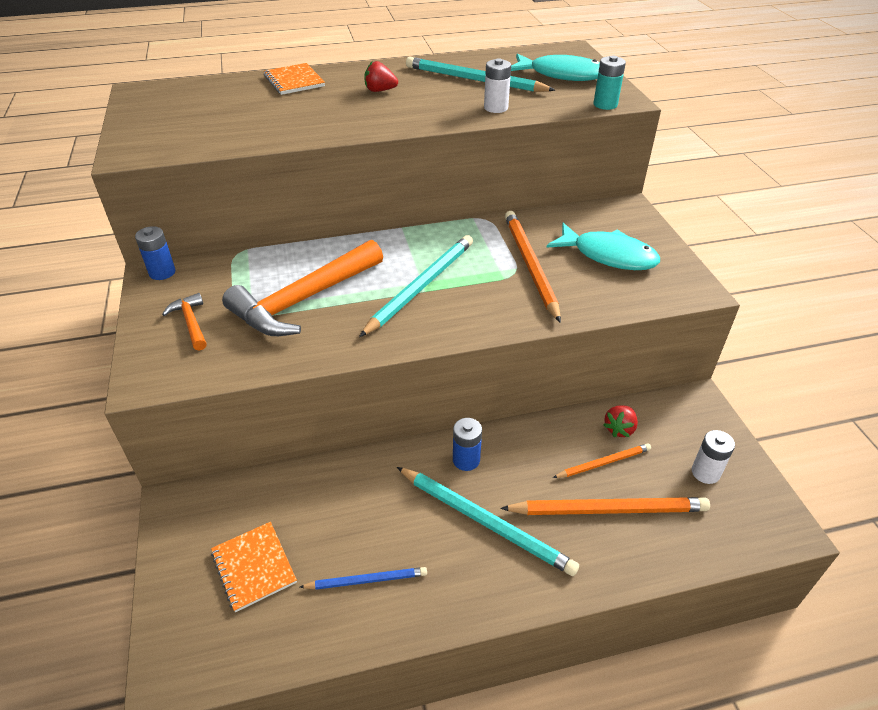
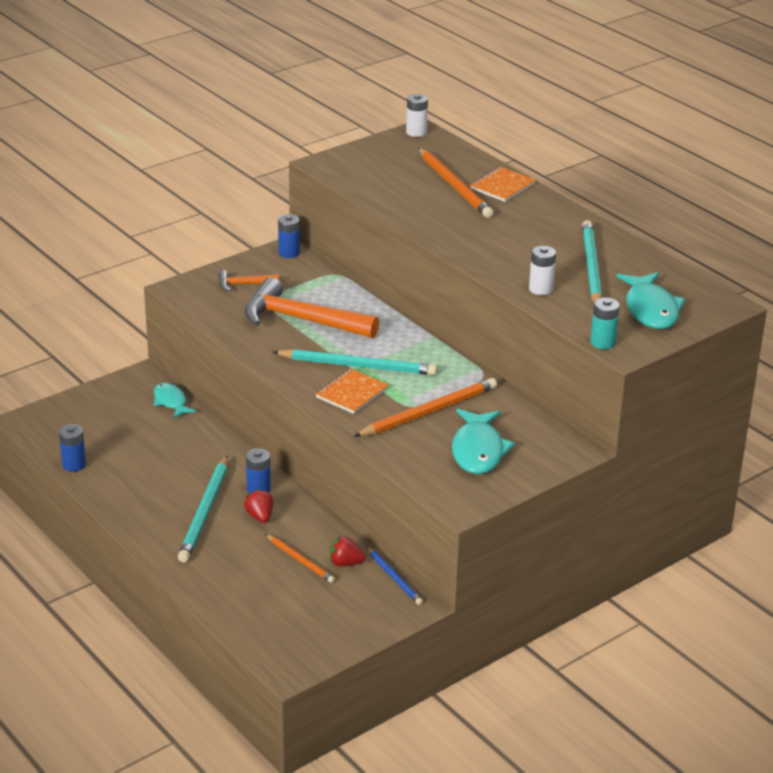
camera: 65 degrees right, 10 degrees down
orange hammer [162,293,207,351] -> orange hammer turned 135 degrees counterclockwise [218,270,279,291]
orange notebook [211,522,297,612] -> orange notebook moved to [316,368,389,414]
blue pencil [300,567,427,590] -> blue pencil moved to [366,546,423,605]
red strawberry [364,61,398,92] -> red strawberry moved to [244,489,274,523]
orange pencil [500,497,710,515] -> orange pencil moved to [418,148,493,218]
white battery [692,430,735,484] -> white battery moved to [406,94,428,137]
none -> blue battery [59,424,86,472]
none -> turquoise fish [154,383,197,418]

